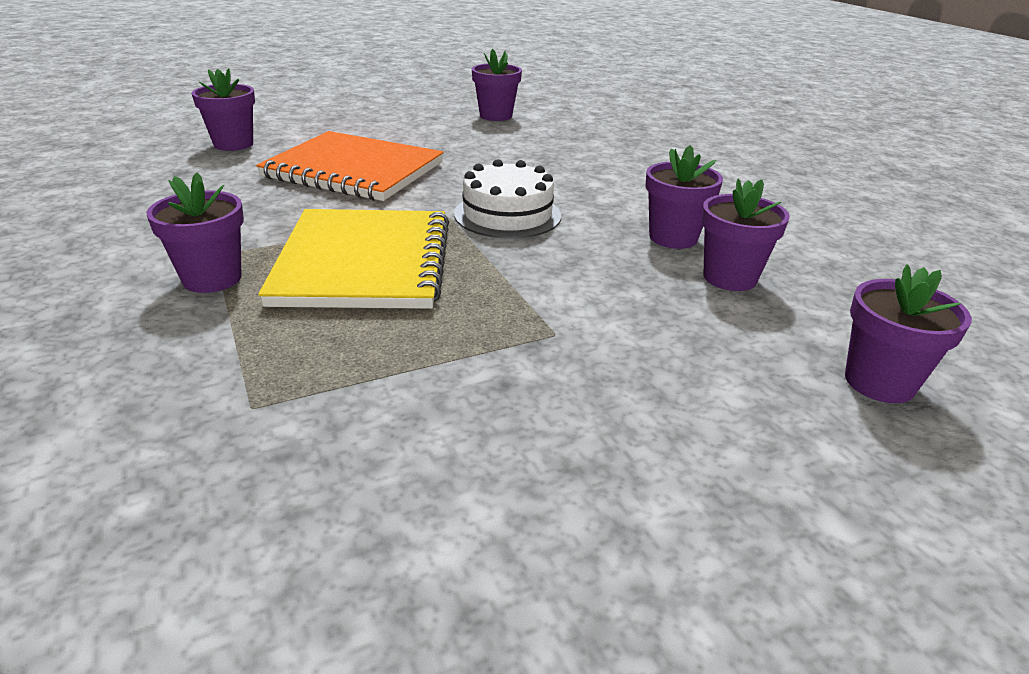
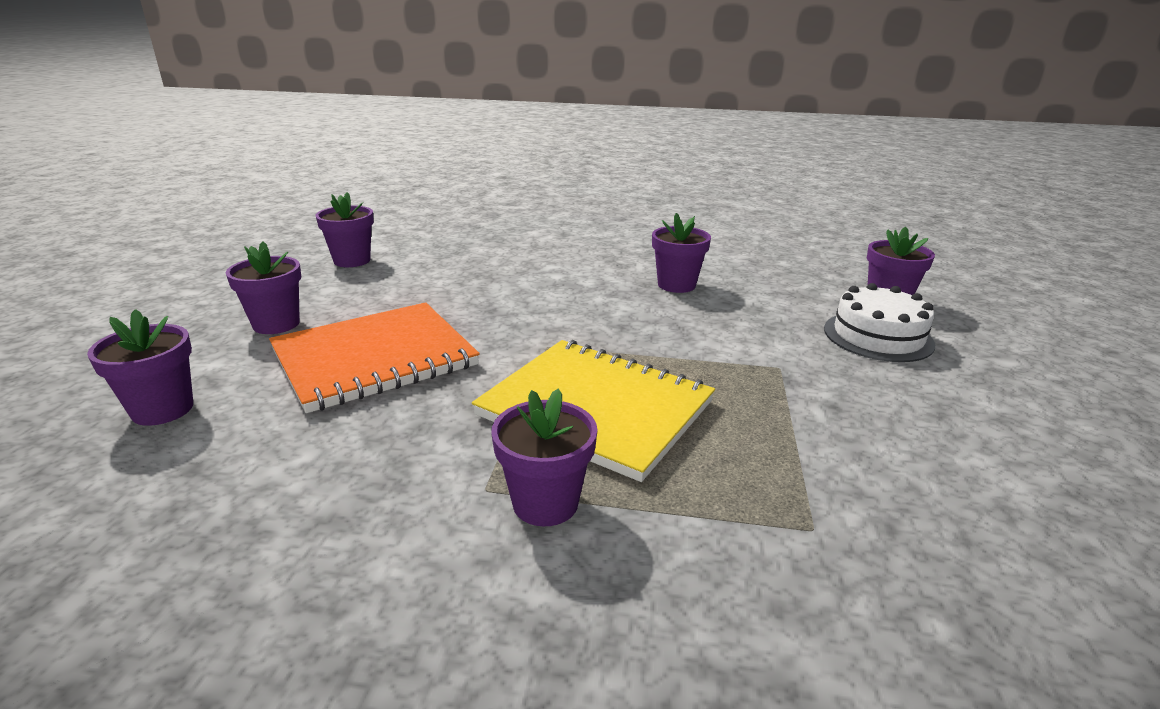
camera: 55 degrees left, 5 degrees down
white cake [454,159,561,239] -> white cake moved to [824,283,935,362]
purple flower pot [702,179,790,291] -> purple flower pot moved to [225,241,301,334]

